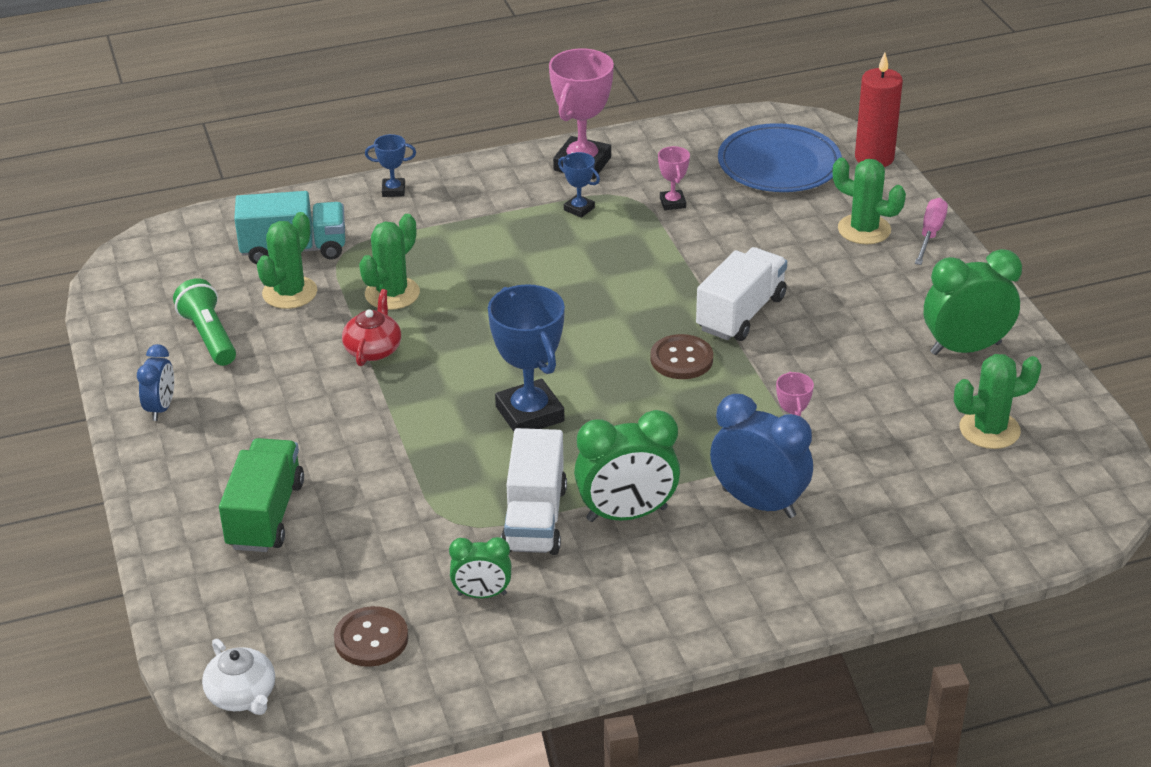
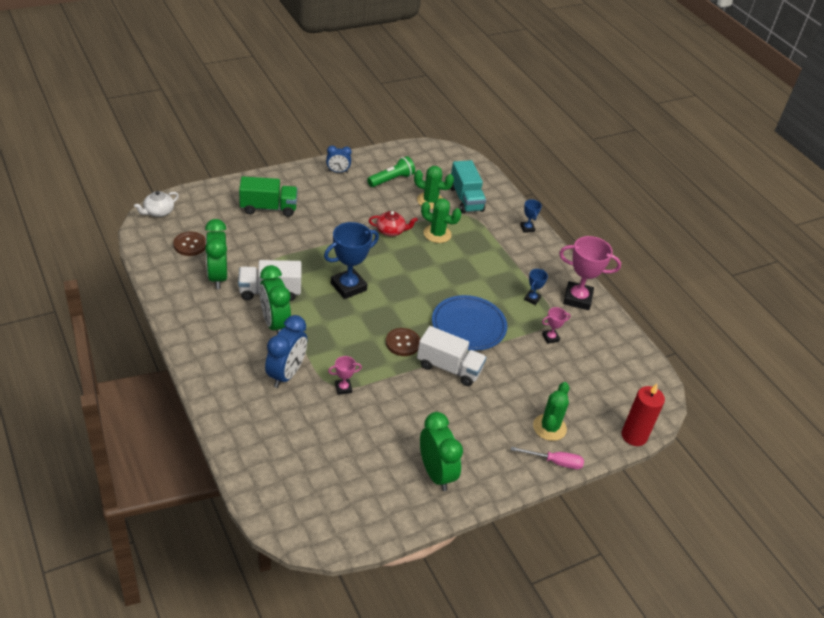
camera: 75 degrees right, 5 degrees up
green clock [449,537,511,598] -> green clock [205,219,227,289], size x1.75
blue plate [718,123,842,192] -> blue plate moved to [432,295,507,351]
green cactus [954,354,1042,449] -> none

